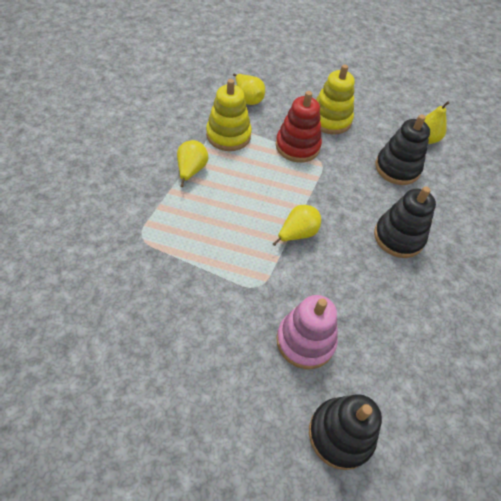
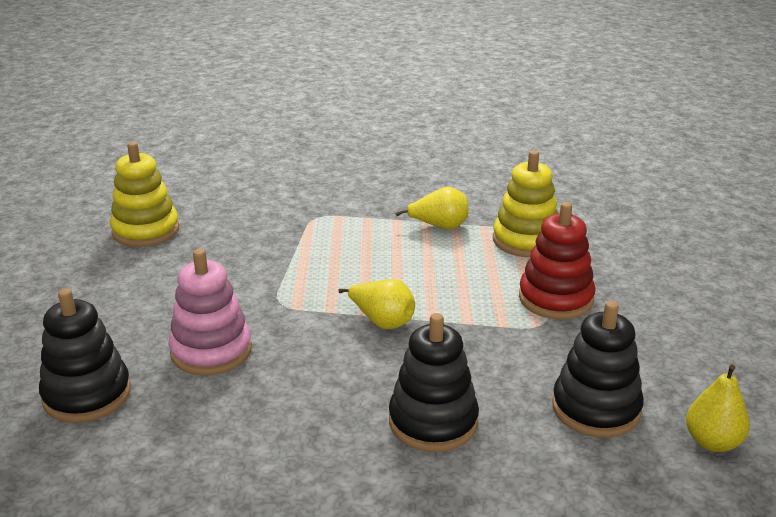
camera: 80 degrees right, 25 degrees down
yellow pear [233,74,265,105] -> none
yellow stacking toy [316,64,355,135] -> yellow stacking toy moved to [110,142,179,247]

